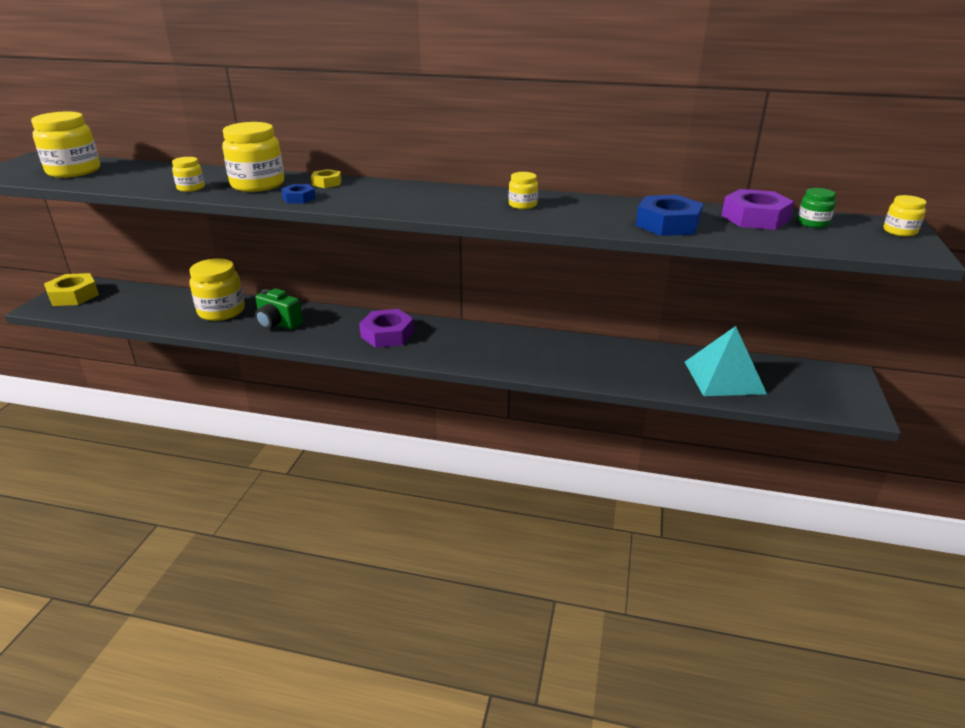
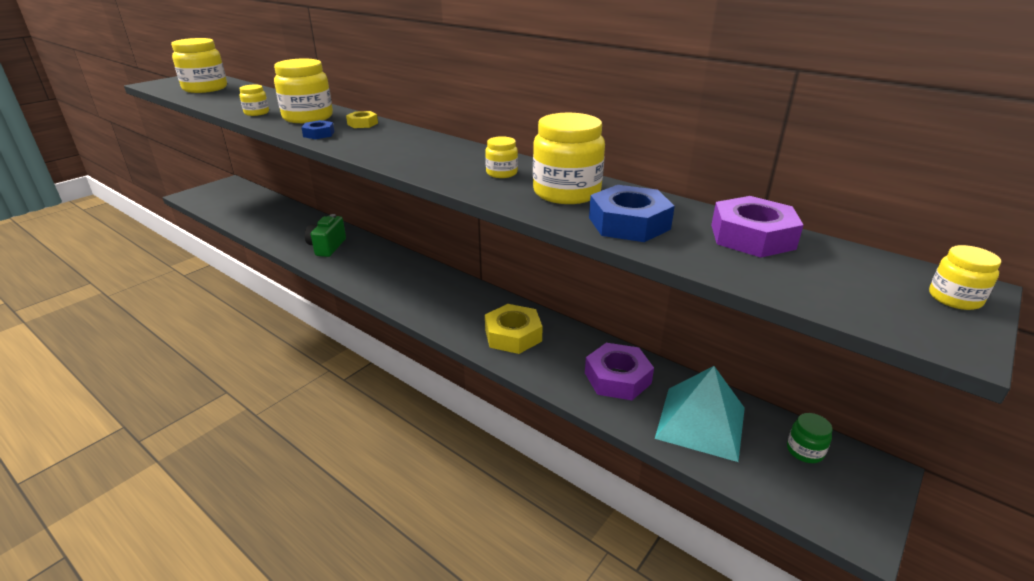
camera: 25 degrees right, 0 degrees up
yellow nut [44,273,99,306] -> yellow nut moved to [485,304,543,354]
yellow jar [189,258,245,321] -> yellow jar moved to [533,113,605,204]
green camera [255,288,303,330] -> green camera turned 45 degrees clockwise [305,214,346,257]
purple nut [359,309,414,348] -> purple nut moved to [585,343,654,400]
green jar [798,188,836,228] -> green jar moved to [787,413,832,463]

